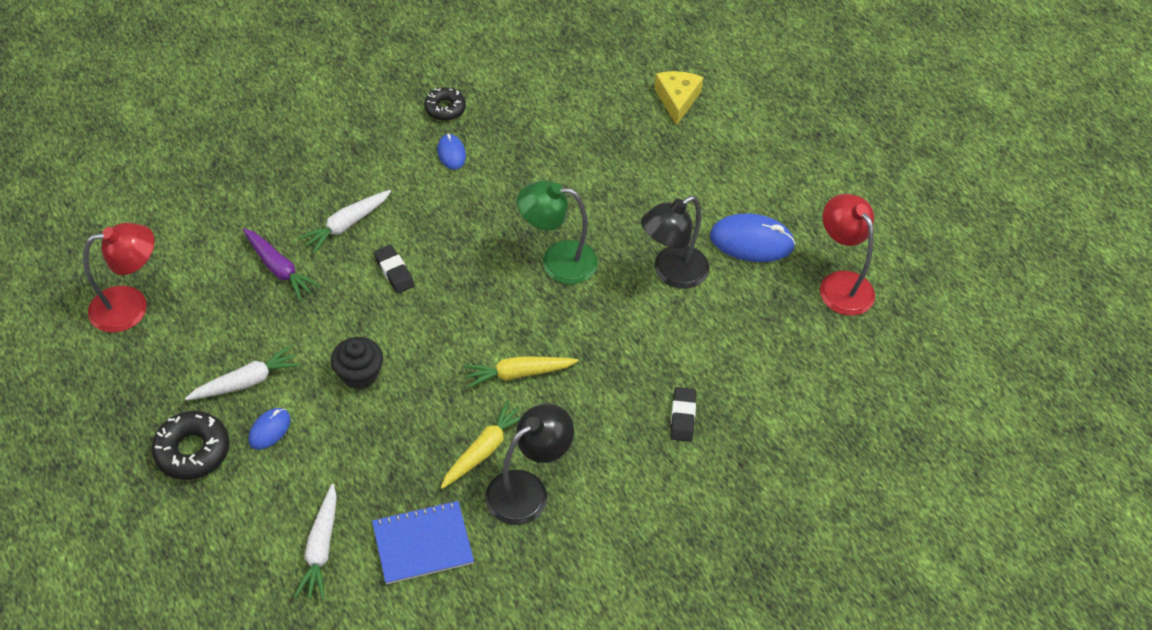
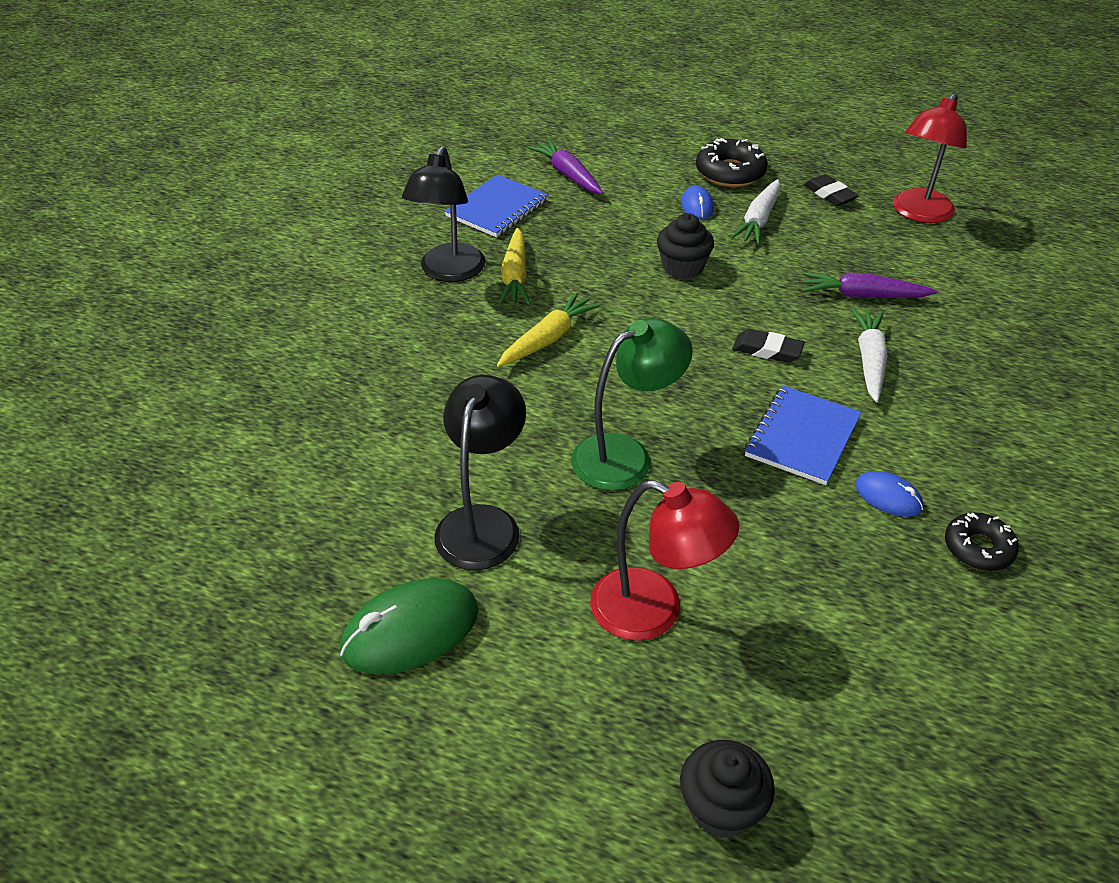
camera: 145 degrees right, 10 degrees down
white carrot [294,484,337,600] -> purple carrot [528,139,603,194]
yellow cheese [654,71,704,126] -> black cupcake [680,740,775,838]
black eraser [670,387,696,442] -> black eraser moved to [804,174,859,206]
blue mouse [710,213,796,262] -> green mouse [340,578,479,674]
red lamp [820,194,875,316] -> red lamp moved to [590,480,739,641]
none -> blue notebook [745,386,862,485]

